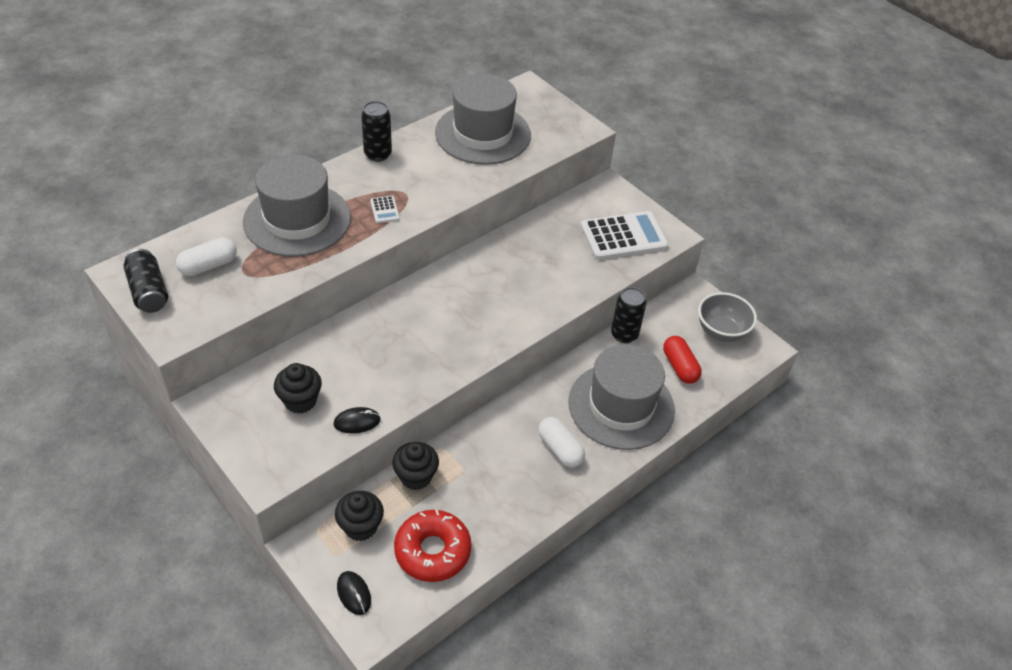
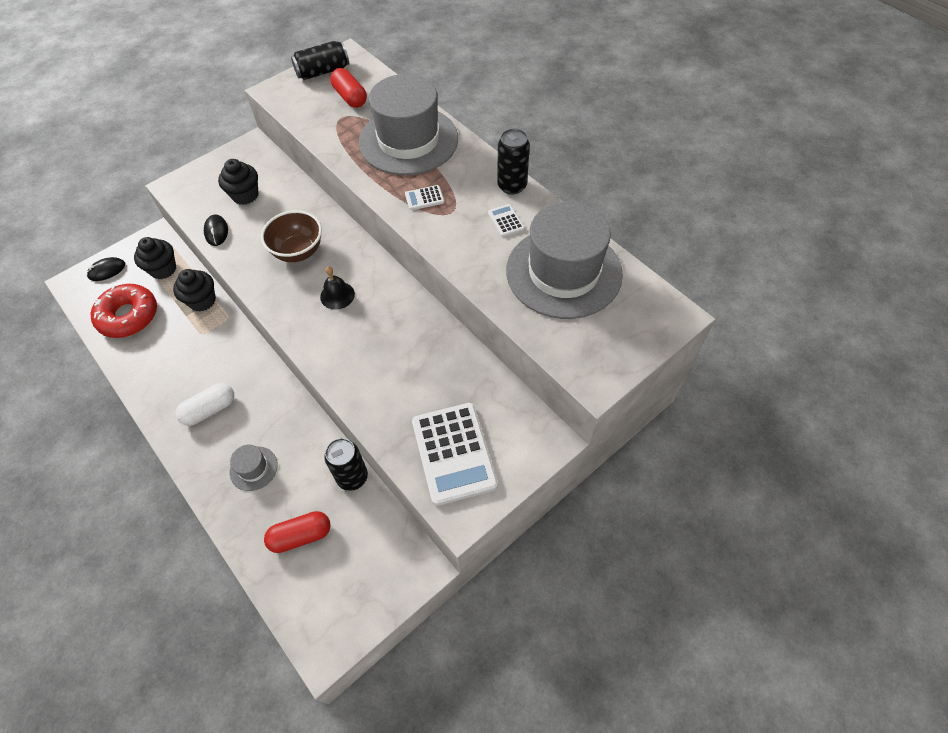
camera: 95 degrees right, 10 degrees up
white capsule [176,237,237,276] -> red capsule [330,68,367,108]
grey hat [568,344,675,450] -> grey hat [230,445,278,491], size x0.42
grey bowl [698,292,757,342] -> none
none -> brown bowl [261,210,322,262]
none -> black bell [320,266,355,310]
none -> white calculator [488,204,525,237]

